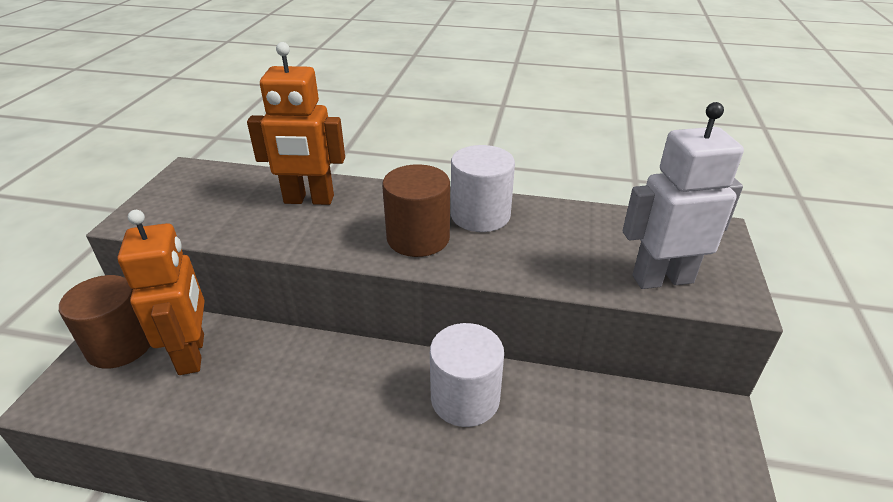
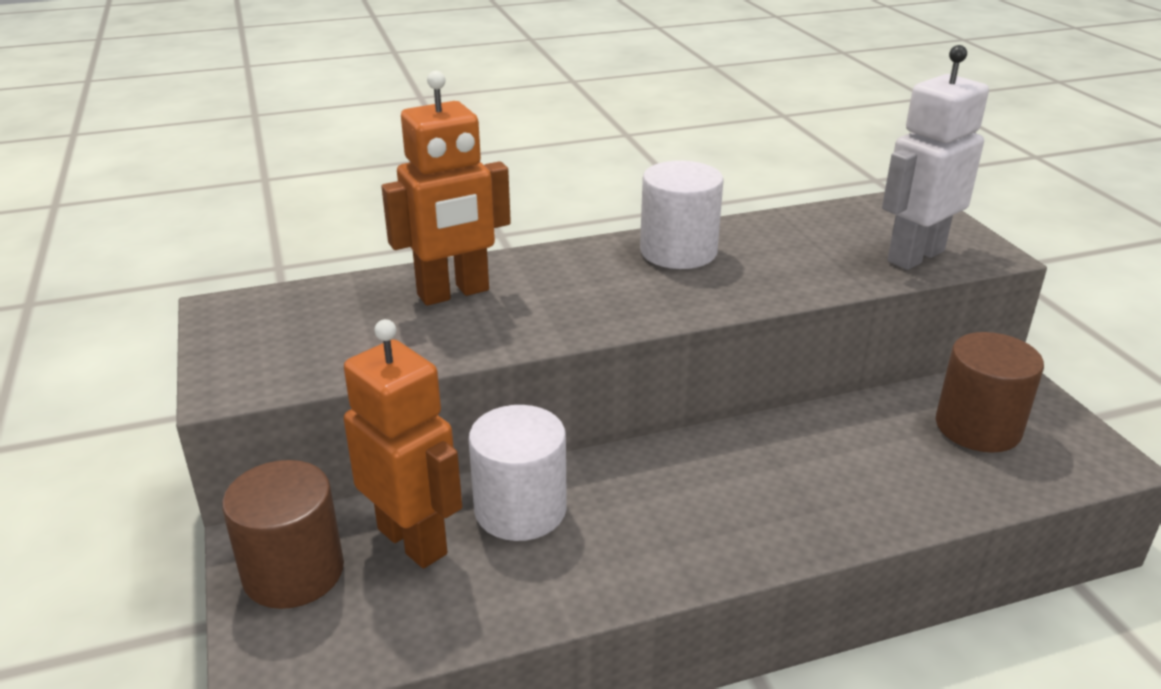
camera: 30 degrees left, 5 degrees down
brown cylinder [382,164,450,257] -> brown cylinder moved to [936,332,1044,452]
white cylinder [430,323,504,427] -> white cylinder moved to [469,405,567,541]

